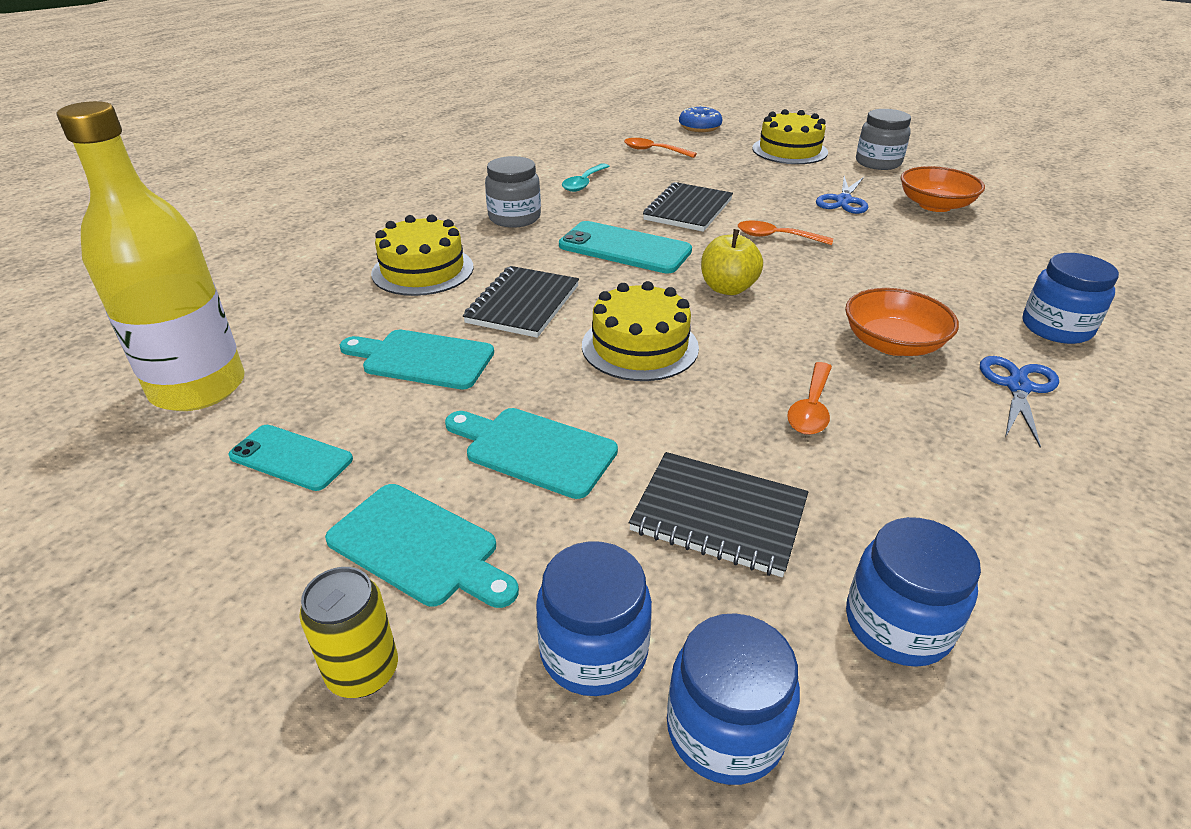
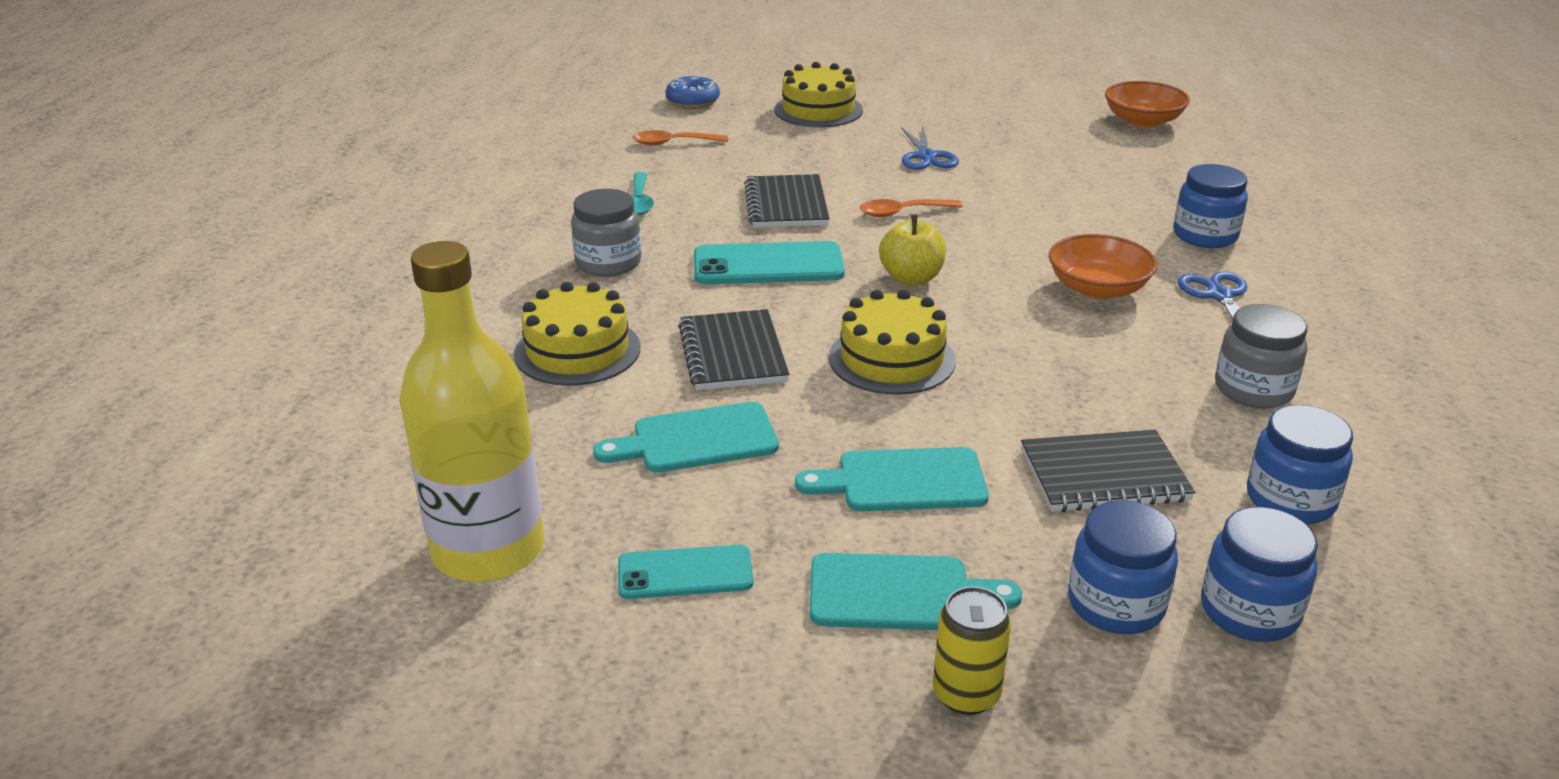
camera: 30 degrees left, 5 degrees down
orange spoon [787,362,832,435] -> none
grey jar [856,109,911,170] -> grey jar moved to [1215,304,1307,408]
orange bowl [901,166,985,212] -> orange bowl moved to [1105,81,1190,127]

